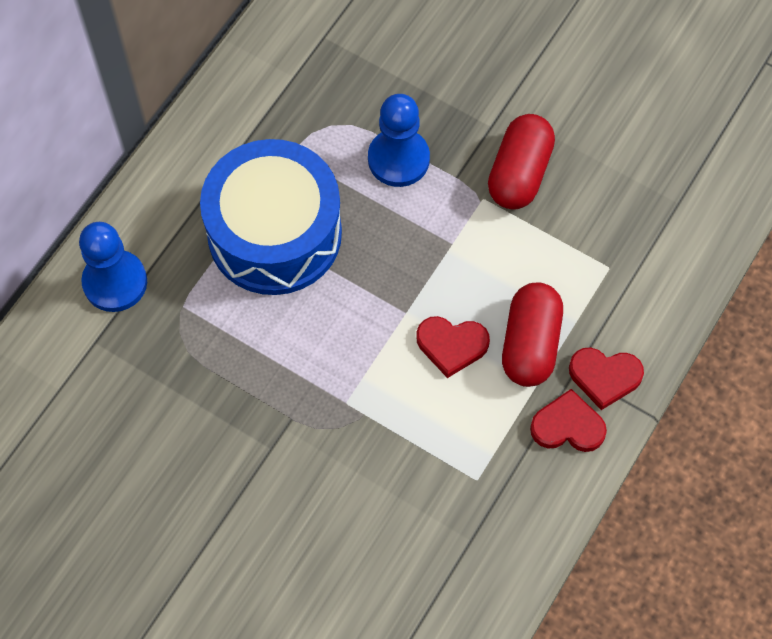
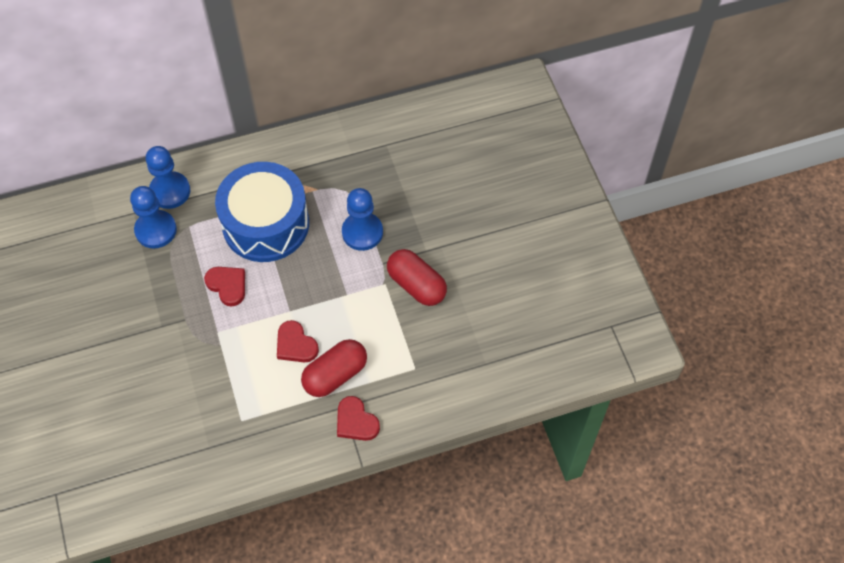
camera: 40 degrees right, 5 degrees down
red capsule [488,114,555,210] -> red capsule turned 75 degrees clockwise [387,249,447,306]
red heart [530,389,607,452] -> red heart moved to [204,267,245,307]
none -> blue pawn [130,186,177,248]

